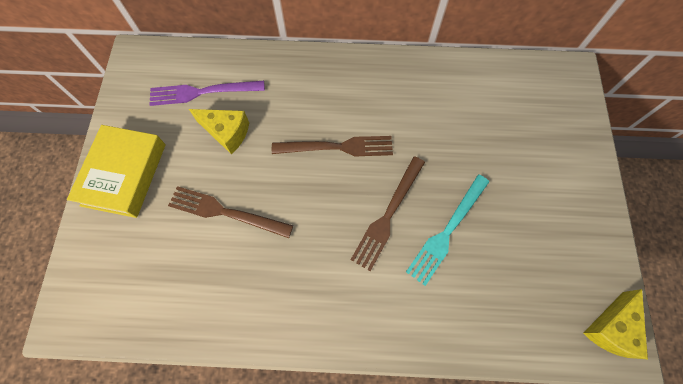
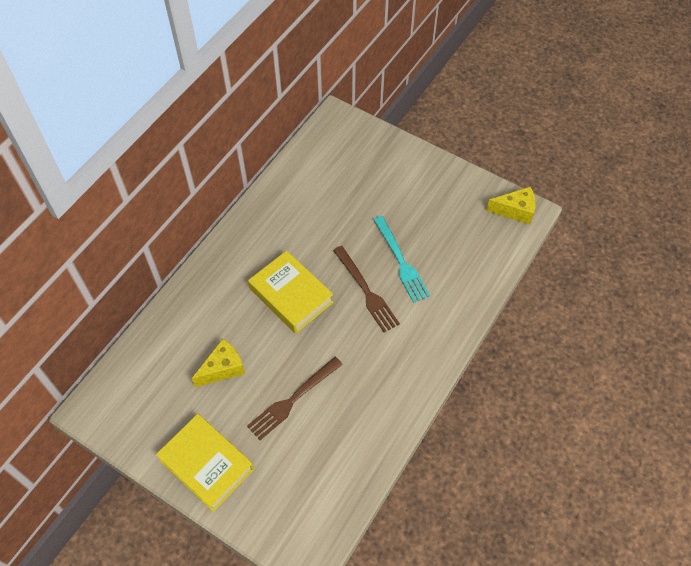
camera: 60 degrees left, 10 degrees down
purple fork [149,81,265,106] -> none
brown fork [272,136,393,156] -> yellow book [248,251,334,334]
yellow cheese [583,289,648,359] -> yellow cheese turned 60 degrees counterclockwise [486,186,536,224]

